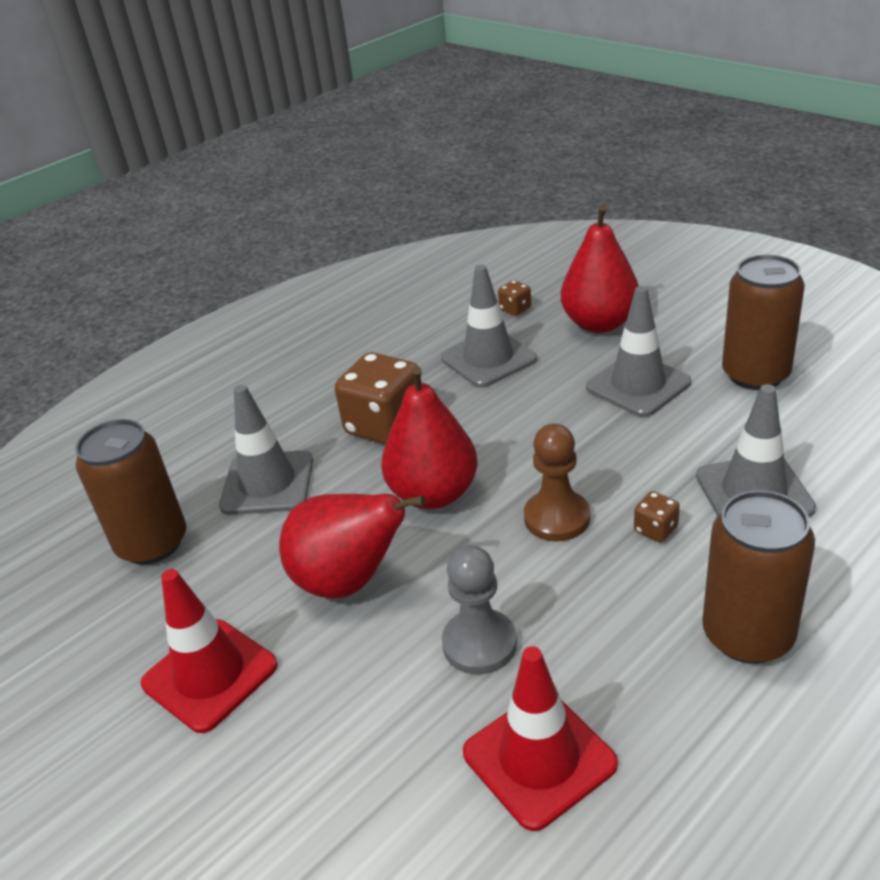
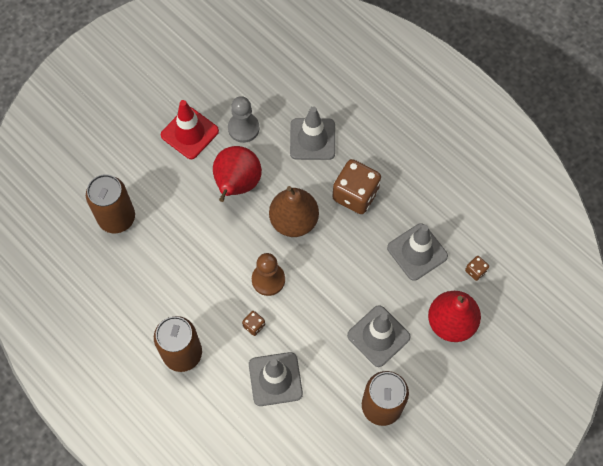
camera: 85 degrees right, 30 degrees up
brown can [75,419,186,565] -> brown can moved to [86,174,135,233]
red pear [381,366,478,509] -> brown pear [269,186,319,237]
grey pawn [442,545,517,675] -> grey pawn moved to [228,96,260,143]
red traffic cone [463,646,618,831] -> none

